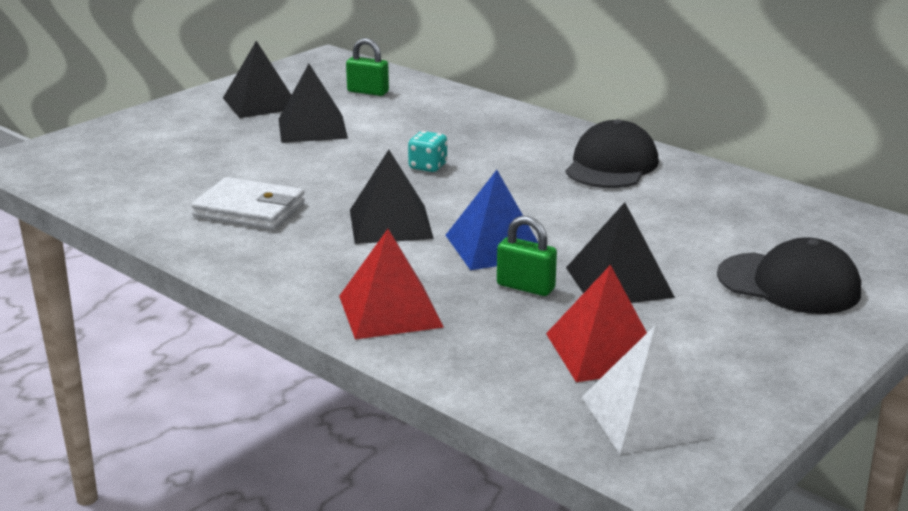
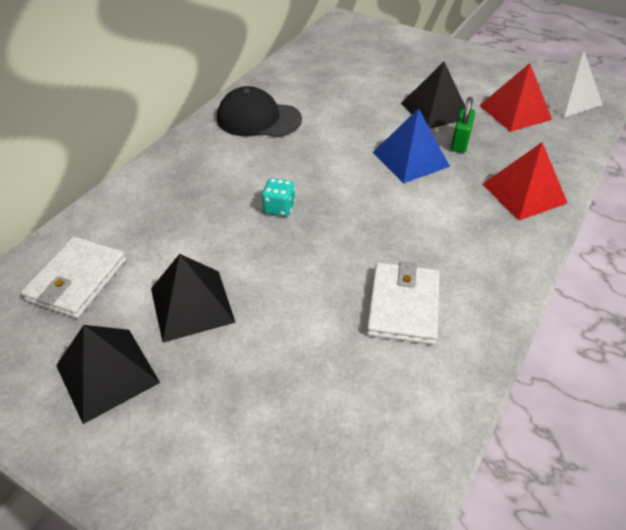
camera: 100 degrees left, 20 degrees up
green padlock [346,38,389,96] -> white wallet [21,236,126,318]
black pyramid [350,150,434,244] -> none
black cap [717,237,861,314] -> none

